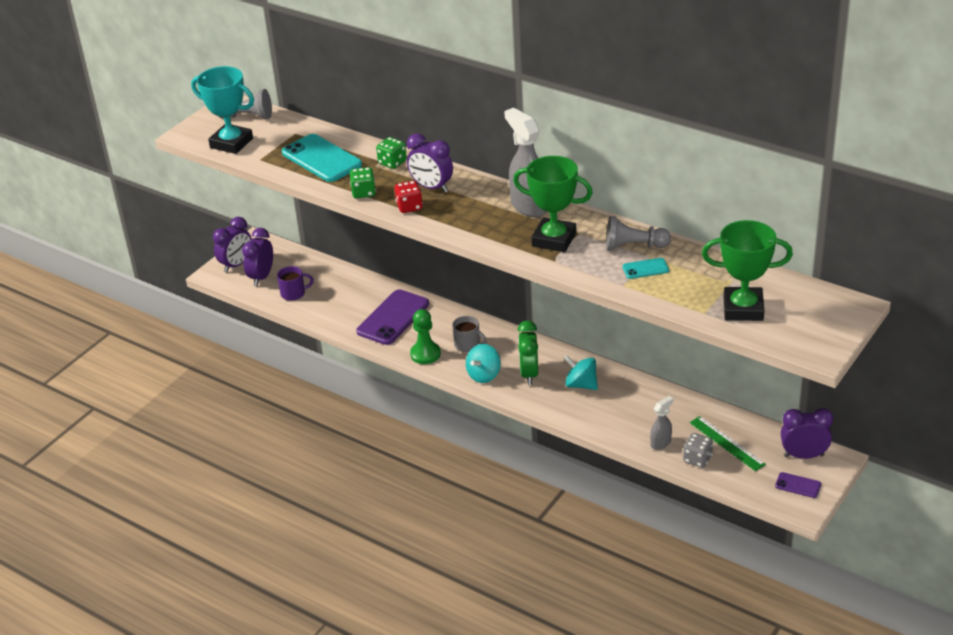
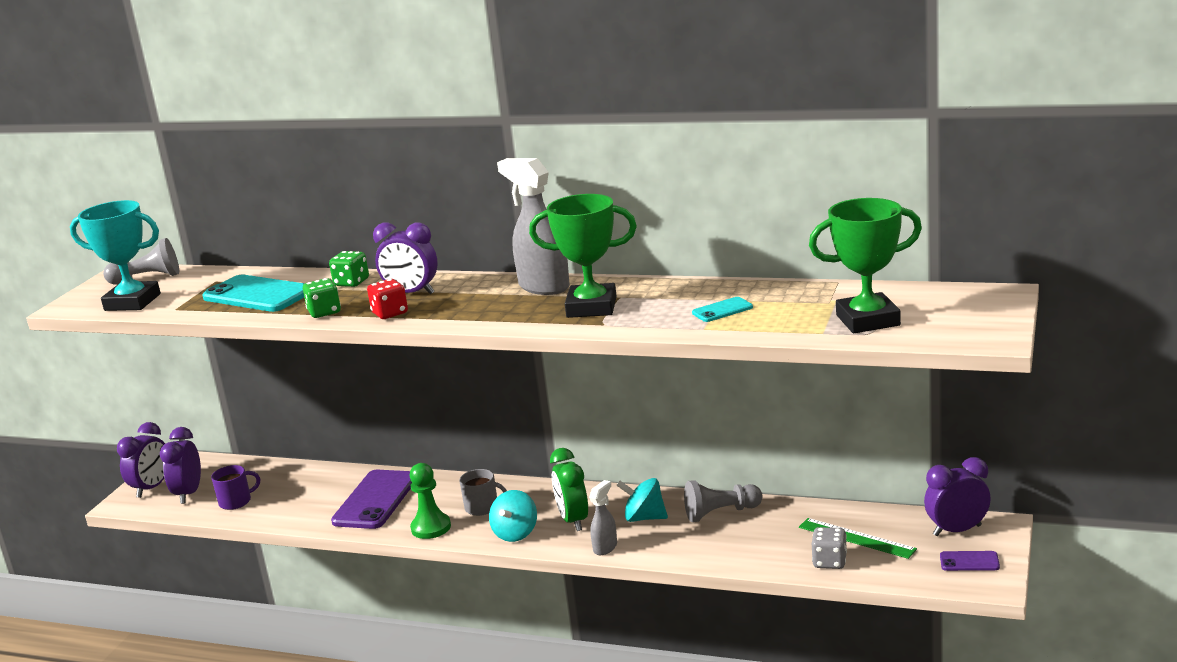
camera: 15 degrees left, 15 degrees down
grey pawn [606,216,671,251] -> grey pawn moved to [684,480,762,522]
grey spray bottle [650,396,674,450] -> grey spray bottle moved to [589,480,617,555]

